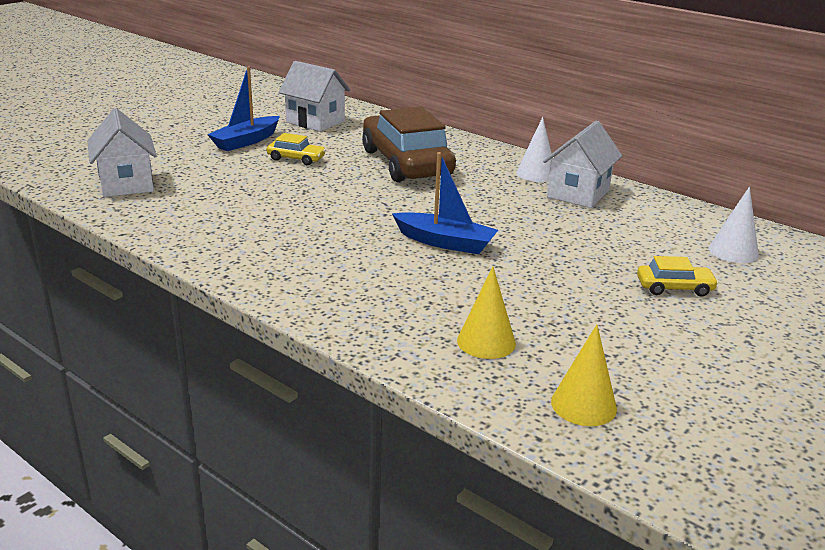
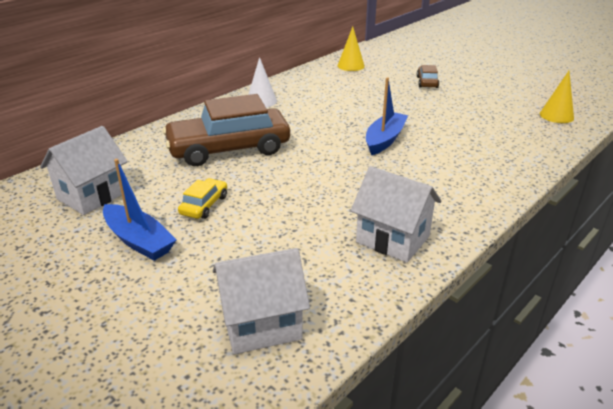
camera: 85 degrees left, 5 degrees up
yellow cone [457,267,516,359] -> yellow cone moved to [338,27,365,71]
white house [543,120,622,208] -> white house moved to [351,166,441,263]
yellow car [637,256,718,297] -> brown car [417,65,439,88]
white cone [709,187,759,263] -> none

